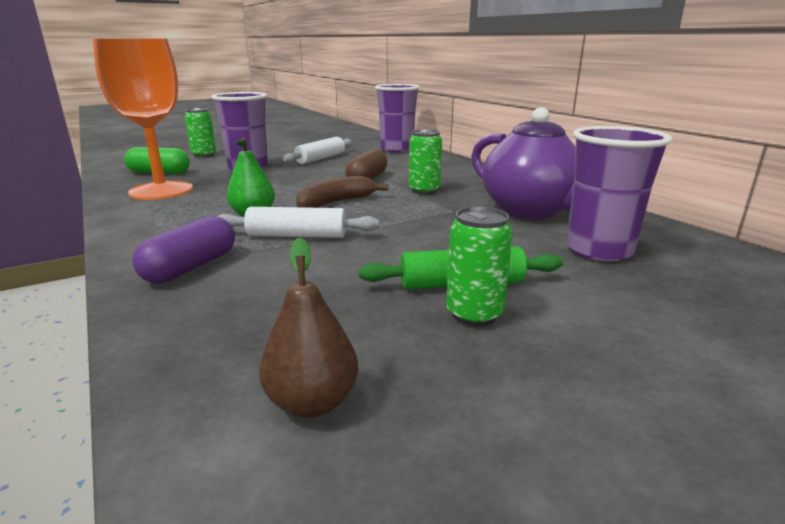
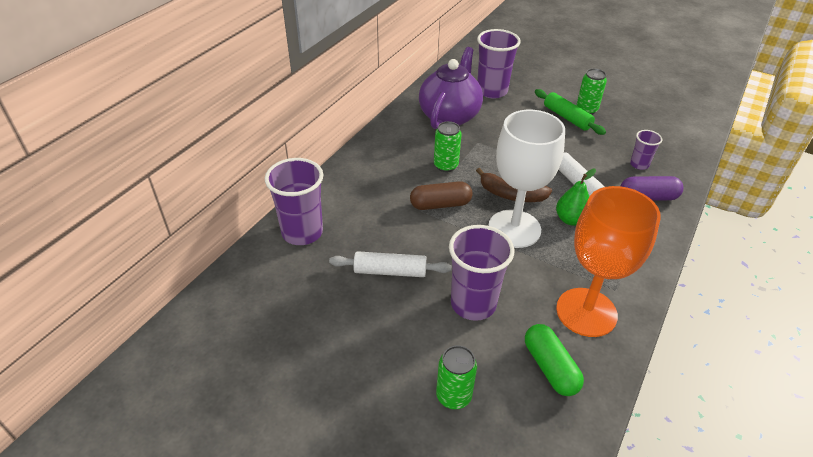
camera: 120 degrees left, 20 degrees up
brown pear [259,237,359,417] -> none
none -> white goblet [488,110,565,248]
none -> purple cup [630,130,662,170]

